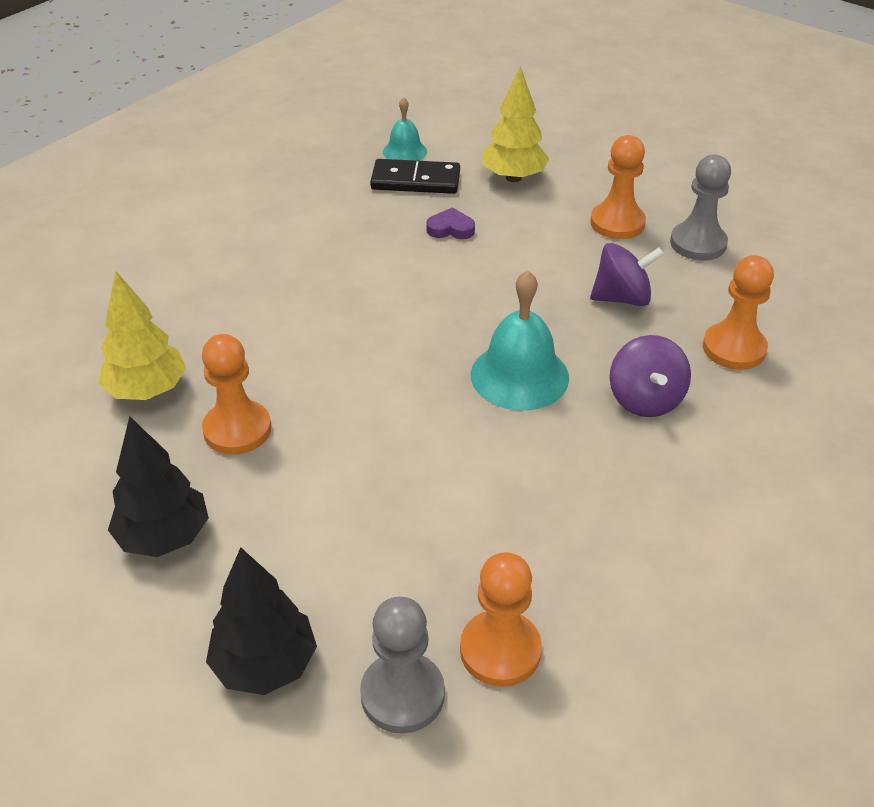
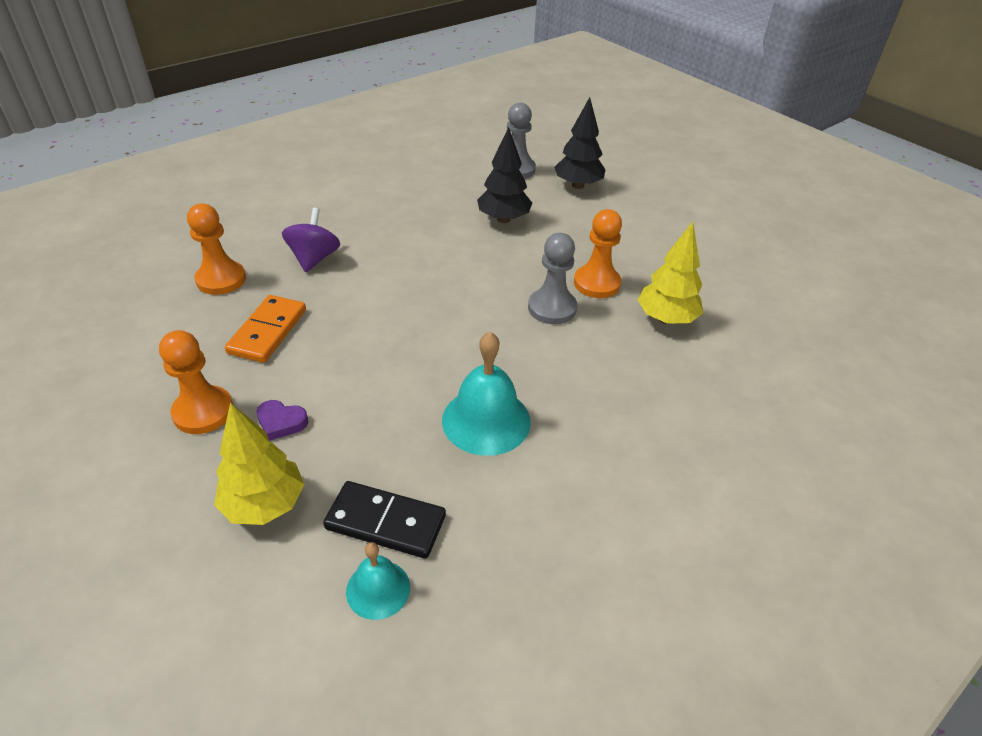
camera: 170 degrees left, 0 degrees up
black tree [108,416,209,557] -> black tree moved to [477,127,532,223]
purple heart [426,207,475,239] -> purple heart moved to [256,400,308,441]
orange pawn [460,552,542,687] -> none
turquoise bell [471,270,569,411] -> turquoise bell moved to [442,332,531,456]
purple spinning top [590,243,664,306] -> orange domino [225,295,306,363]
grey pawn [670,155,731,260] -> grey pawn moved to [528,233,577,324]

